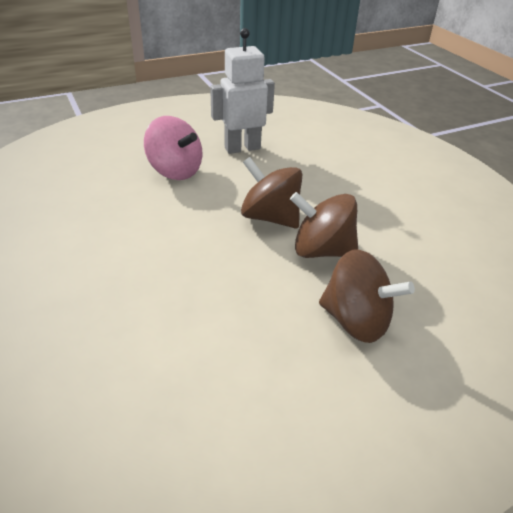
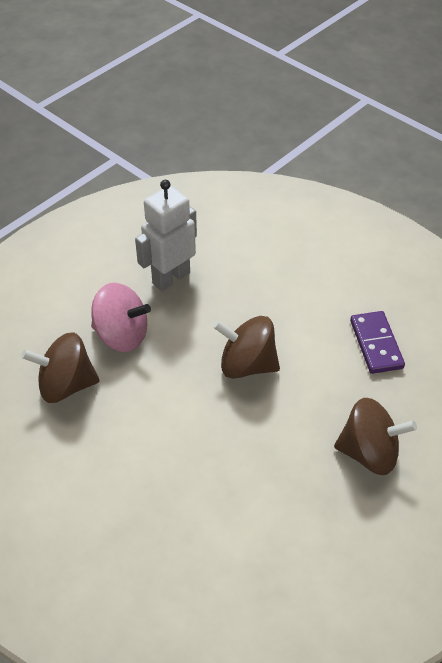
camera: 20 degrees left, 10 degrees up
brown spinning top [290,192,358,258] -> brown spinning top moved to [21,332,100,403]
none -> purple domino [350,311,405,374]

